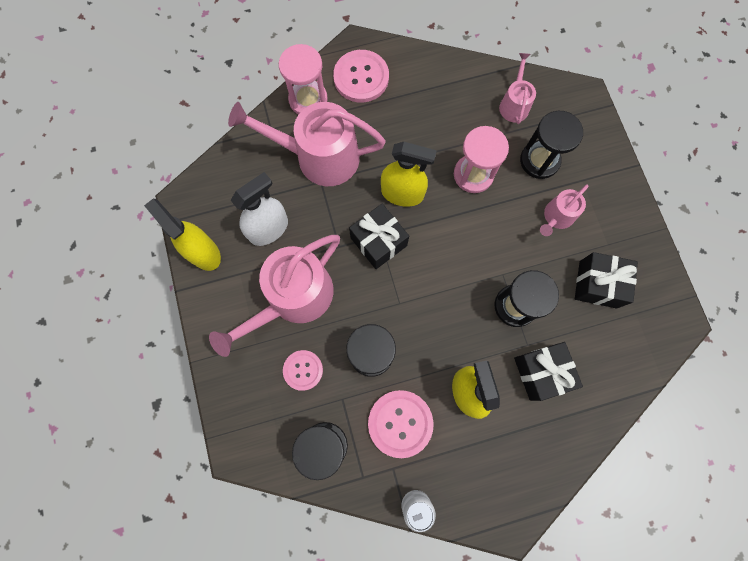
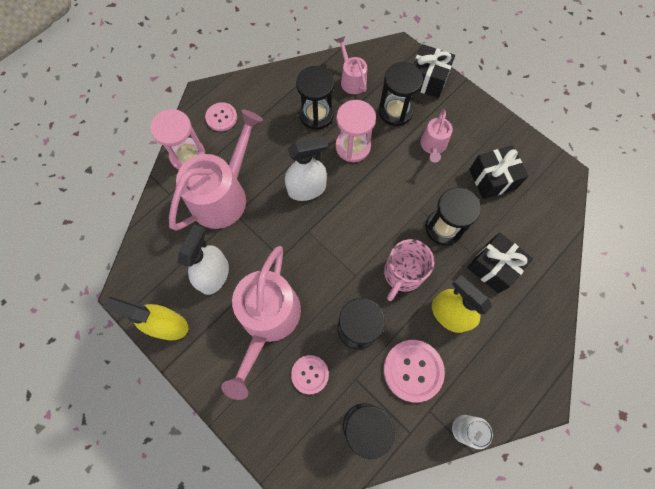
camera: 30 degrees left, 5 degrees down
pink watering can [228,102,386,186] -> pink watering can turned 150 degrees clockwise [169,110,263,230]
pink button [333,50,389,102] -> pink button [205,102,237,131], size x0.63
black gift [349,203,409,269] -> black gift moved to [413,44,455,98]
yellow spray bottle [381,142,437,207] -> white spray bottle [285,136,327,201]
none -> black hourglass [296,66,335,130]
none -> pink mug [384,239,434,301]

